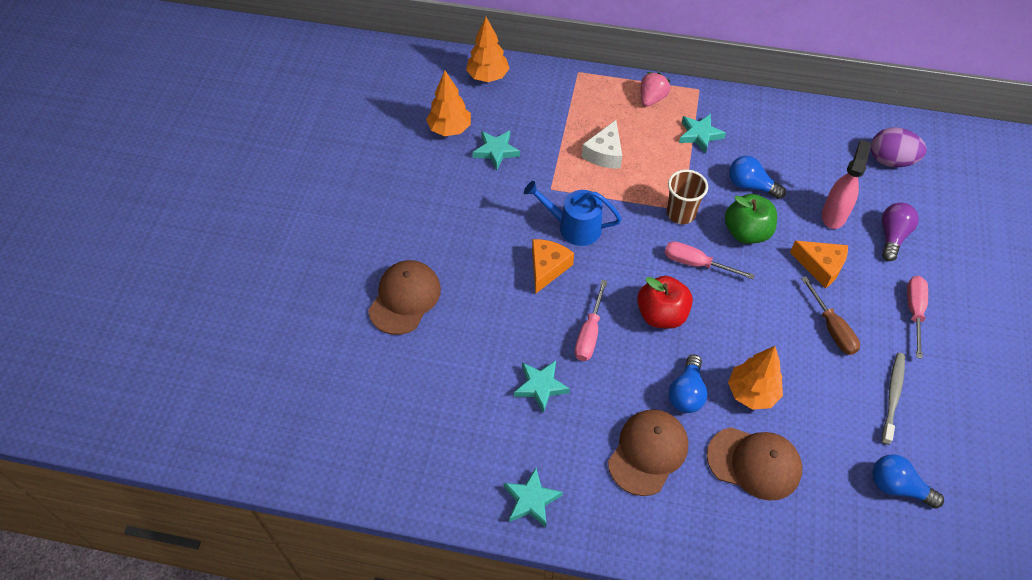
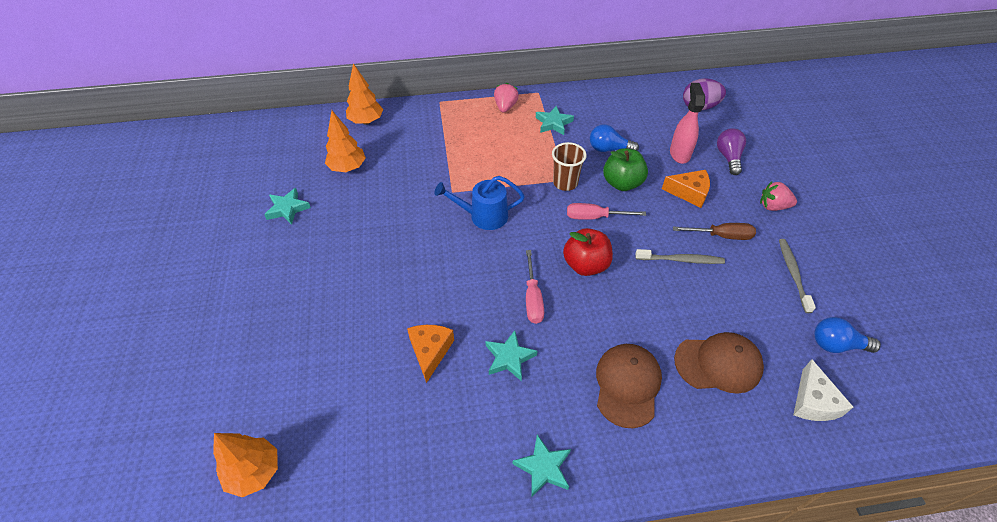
camera: 20 degrees left, 5 degrees down
brown cap [368,260,441,335] -> none
turquoise star [473,131,520,170] -> turquoise star moved to [264,188,311,225]
orange cheese [532,239,574,294] -> orange cheese moved to [407,325,454,383]
white cheese [582,120,622,169] -> white cheese moved to [793,360,853,421]
blue light bulb [668,354,707,413] -> none
orange tree [728,346,783,410] -> orange tree moved to [213,433,278,497]
brown screwdriver [801,276,860,355] -> brown screwdriver turned 45 degrees counterclockwise [673,223,756,240]
pink screwdriver [907,276,928,359] -> pink strawberry [760,181,797,211]
none -> grey toothbrush [635,249,725,264]

